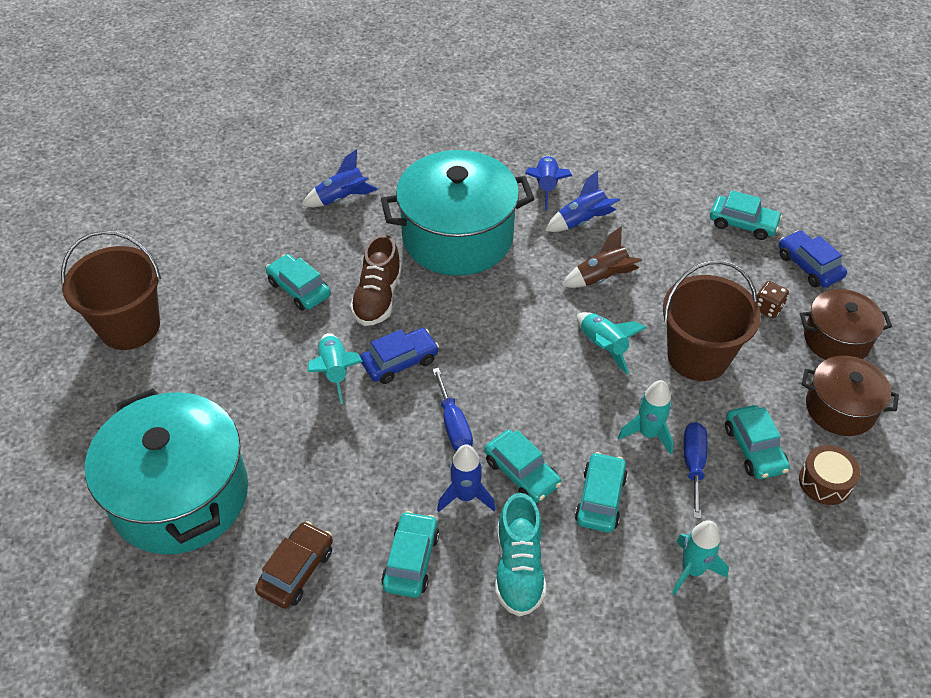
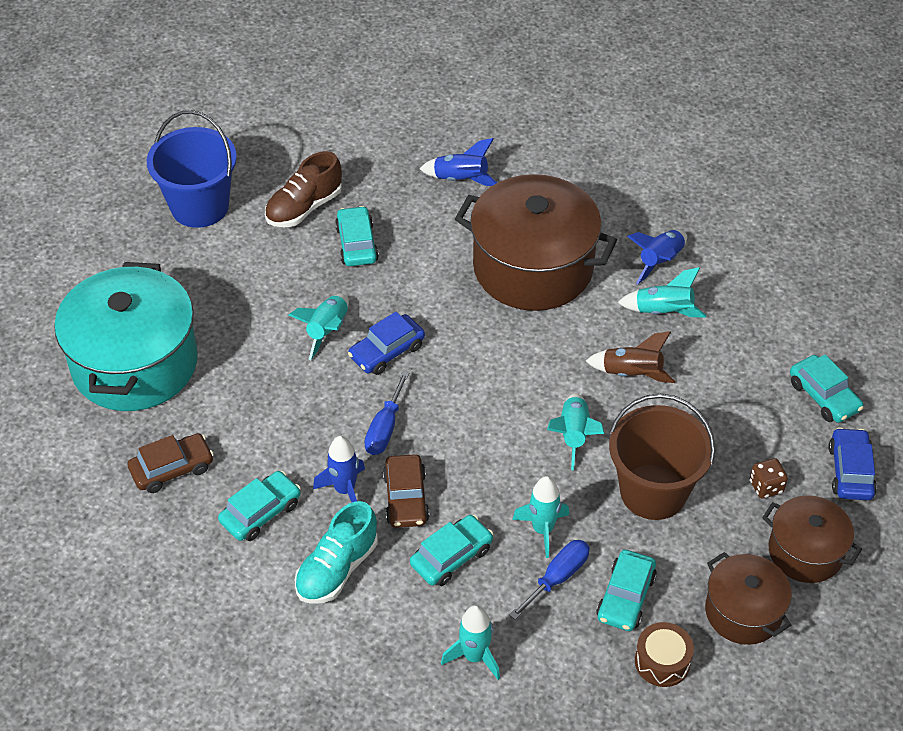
camera: 35 degrees right, 0 degrees up
brown bucket [61,230,161,350] -> blue bucket [147,110,237,228]
brown shoe [350,234,402,326] -> brown shoe moved to [265,151,342,227]
blue car [360,328,439,384] -> blue car turned 135 degrees clockwise [348,312,425,375]
turquoise pot [381,150,534,276] -> brown pot [455,174,617,311]
turquoise car [484,430,561,503] -> brown car [383,454,429,528]
blue rocket [545,170,620,232] -> turquoise rocket [617,267,707,318]

